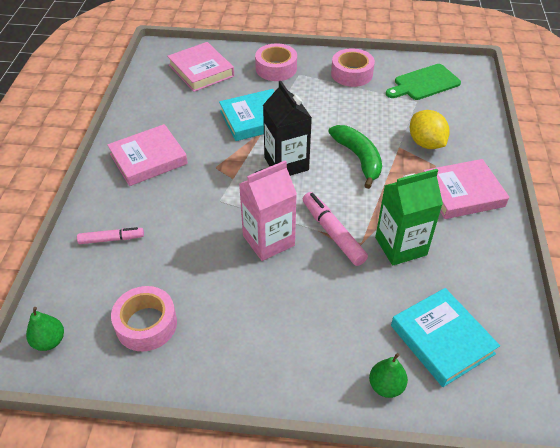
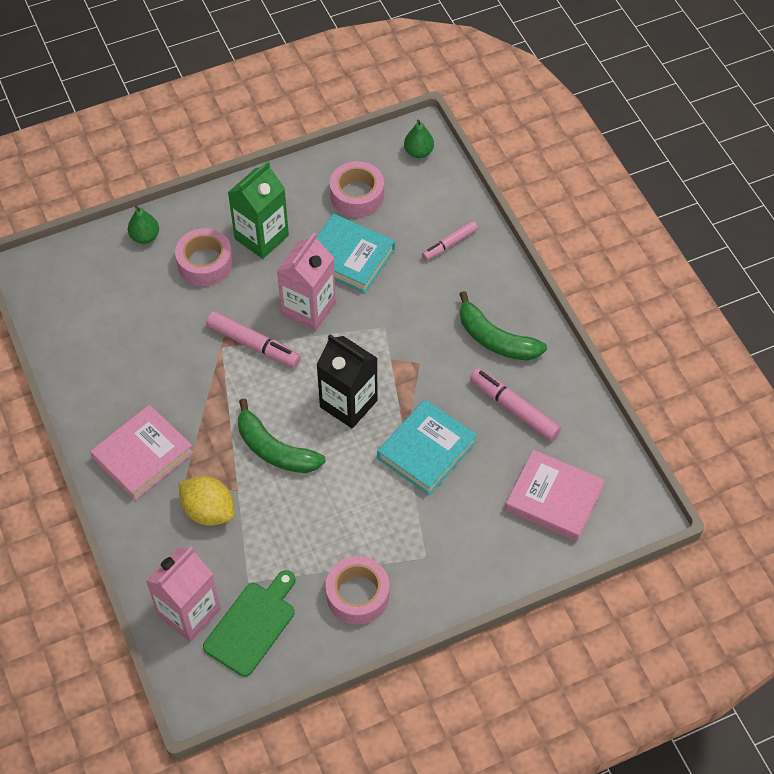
camera: 150 degrees right, 10 degrees up
pink book [107,124,188,186] -> green banana [460,291,547,360]
pink tape [255,43,297,81] -> pink tape moved to [175,228,233,286]
green carton [375,169,443,265] -> green carton moved to [228,161,289,259]
turquoise book [391,288,500,387] -> turquoise book moved to [316,214,395,293]
none -> pink carton [146,547,221,642]
none -> pink marker [470,368,561,441]

